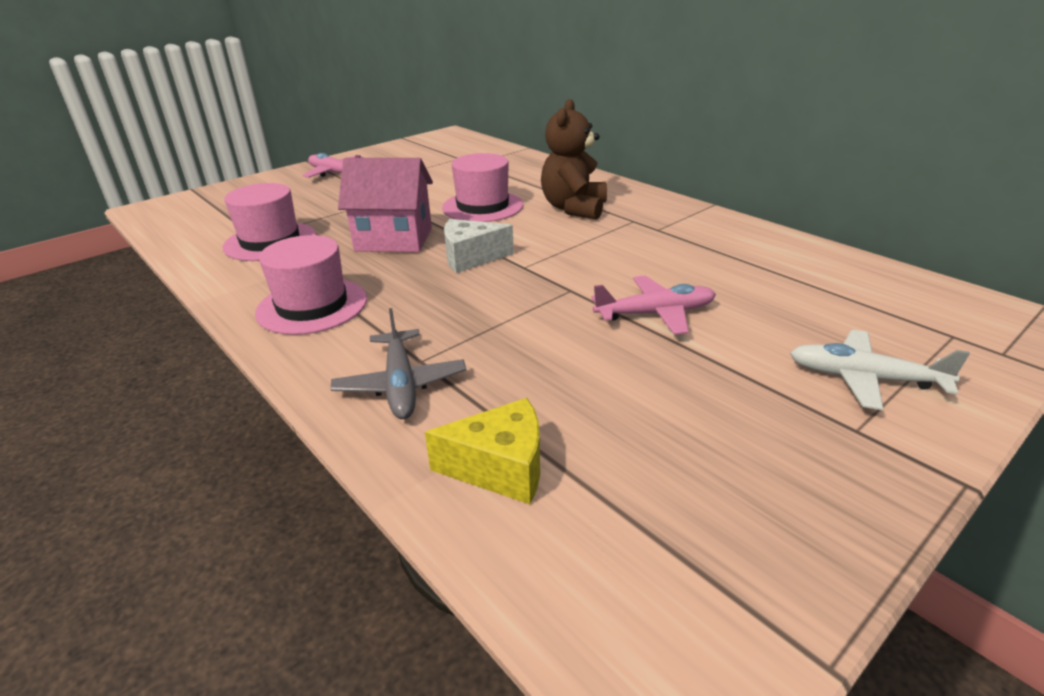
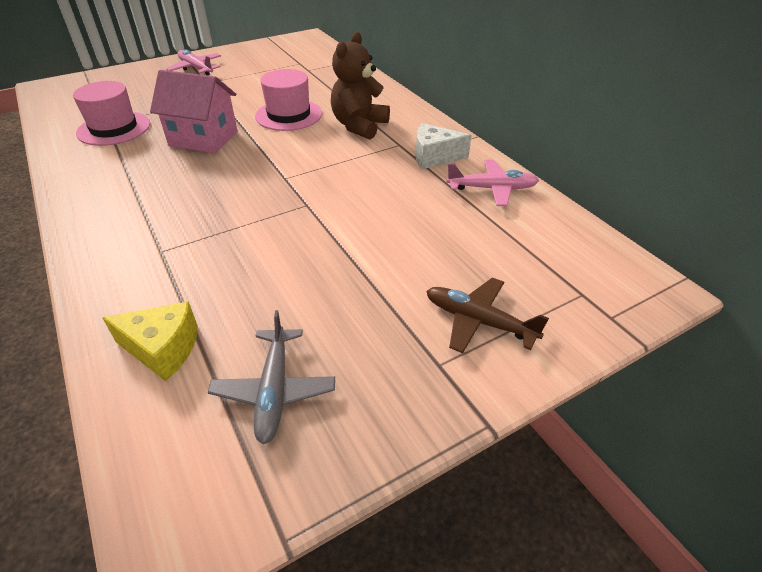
camera: 10 degrees right, 10 degrees up
pink hat [255,235,367,335] -> none
grey plane [331,308,466,419] -> grey plane moved to [208,310,335,444]
white cheese [444,219,514,273] -> white cheese moved to [416,123,472,169]
pink plane [592,276,716,335] -> pink plane moved to [446,160,539,206]
white plane [790,330,970,410] -> brown plane [426,278,549,353]

